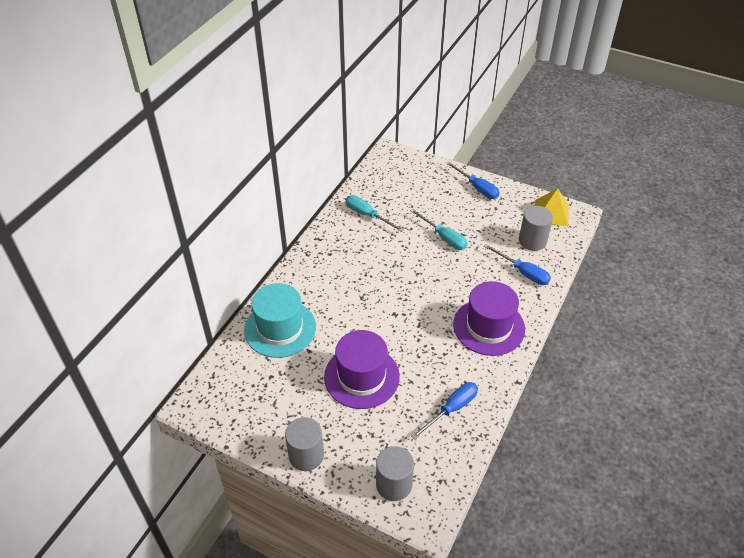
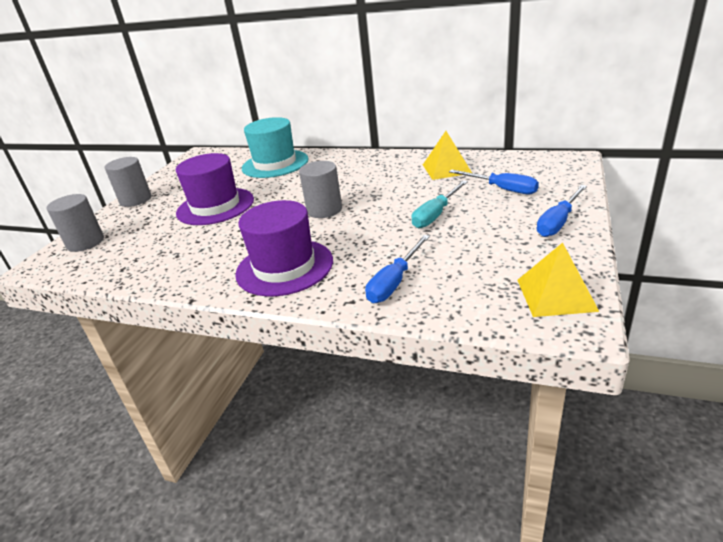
camera: 85 degrees right, 15 degrees down
turquoise screwdriver [346,195,404,232] -> yellow pyramid [423,131,472,180]
blue screwdriver [411,382,478,440] -> blue screwdriver moved to [449,170,539,194]
grey cylinder [519,206,553,251] -> grey cylinder moved to [299,161,342,218]

